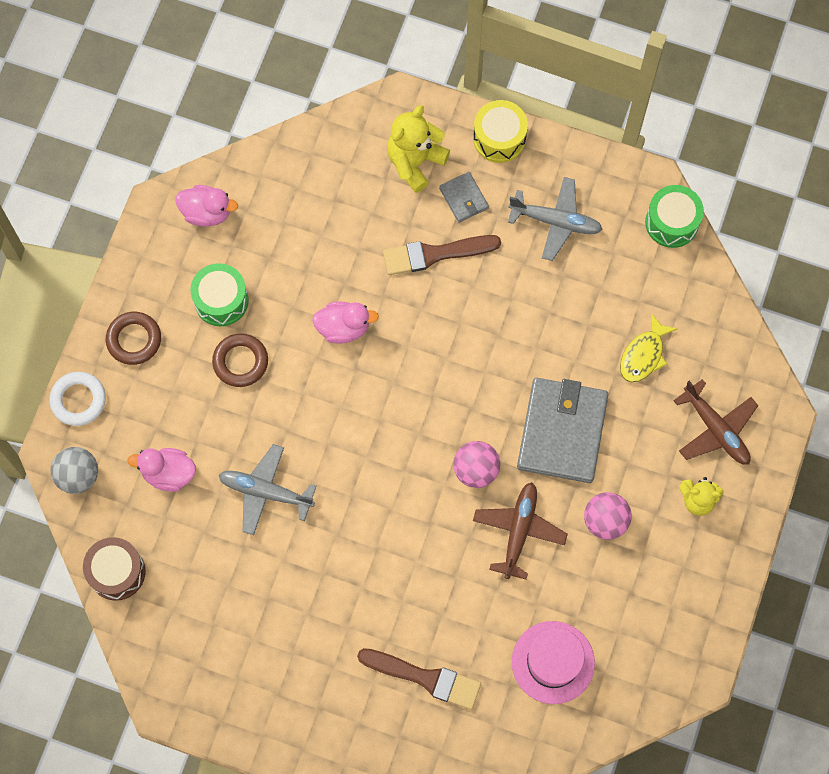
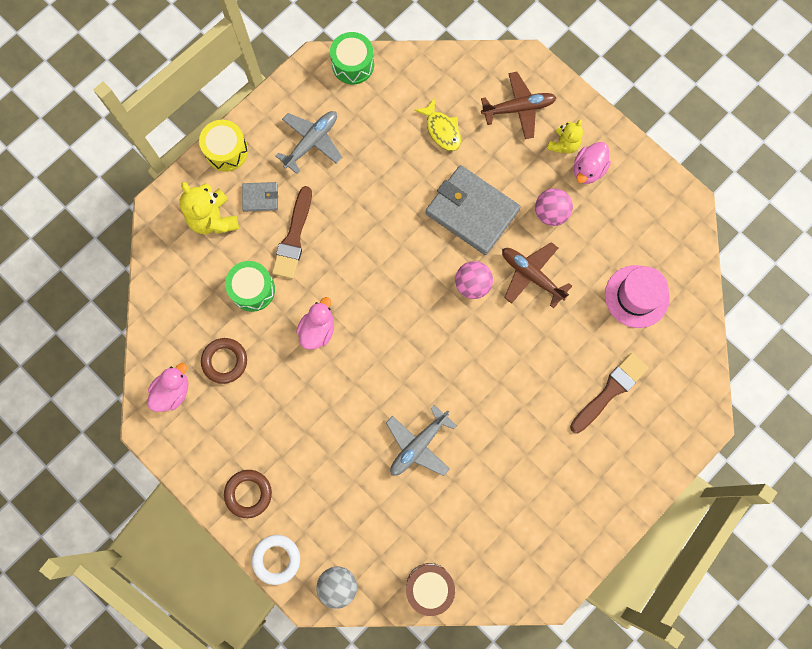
camera: 65 degrees left, 5 degrees up
pink duck [127,448,196,492] -> pink duck moved to [574,142,611,184]
green drum [190,263,249,326] -> green drum moved to [225,261,275,312]
brown ring [212,333,268,387] -> brown ring moved to [201,338,247,384]

